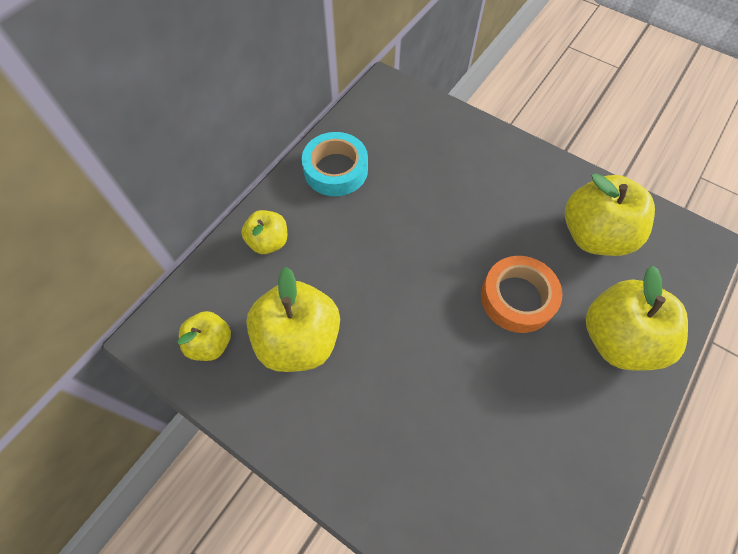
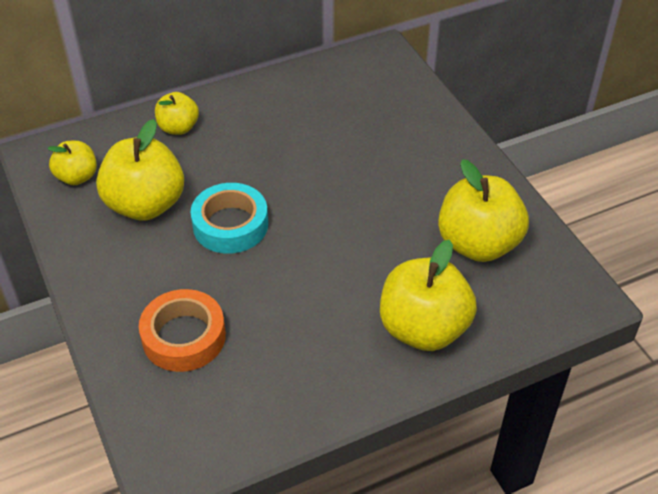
camera: 30 degrees right, 15 degrees down
turquoise tape [302,132,368,196] -> turquoise tape moved to [190,183,268,254]
orange tape [481,256,562,333] -> orange tape moved to [139,289,226,372]

